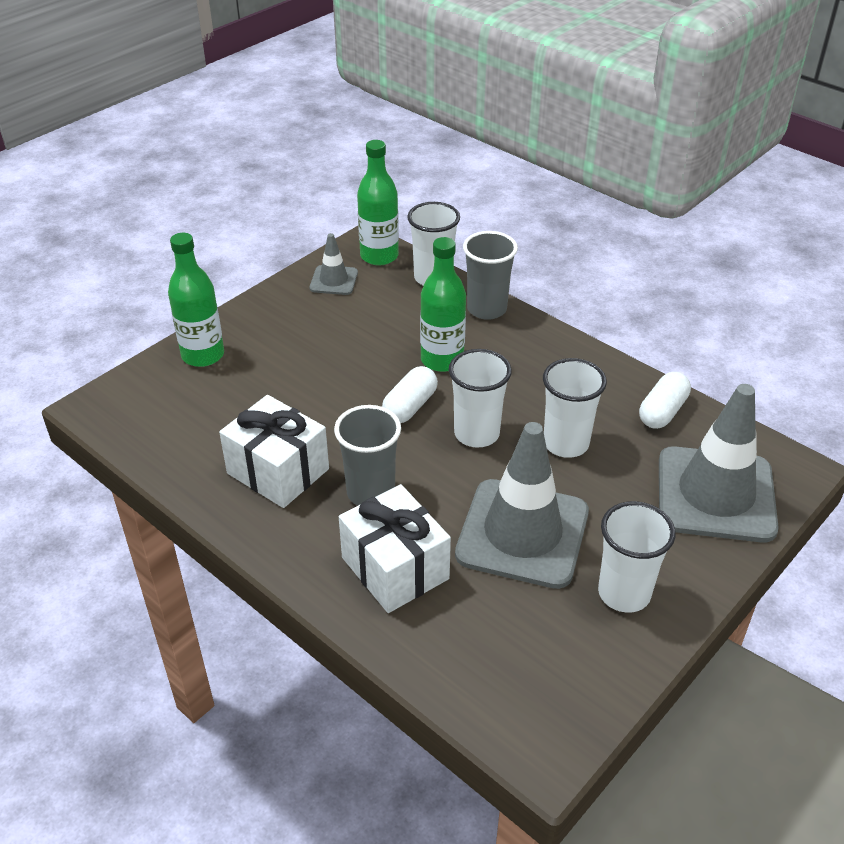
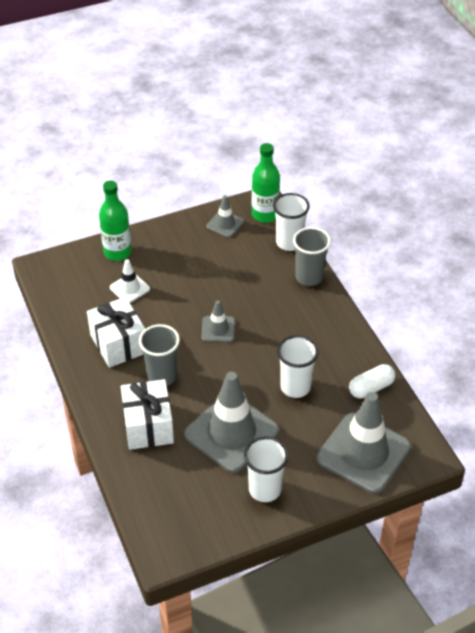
camera: 25 degrees right, 5 degrees up
white capsule [382,366,438,423] -> grey traffic cone [202,300,235,342]
green bottle [420,237,466,372] -> none
white cup [449,349,512,448] -> none
none -> white traffic cone [110,259,150,303]

